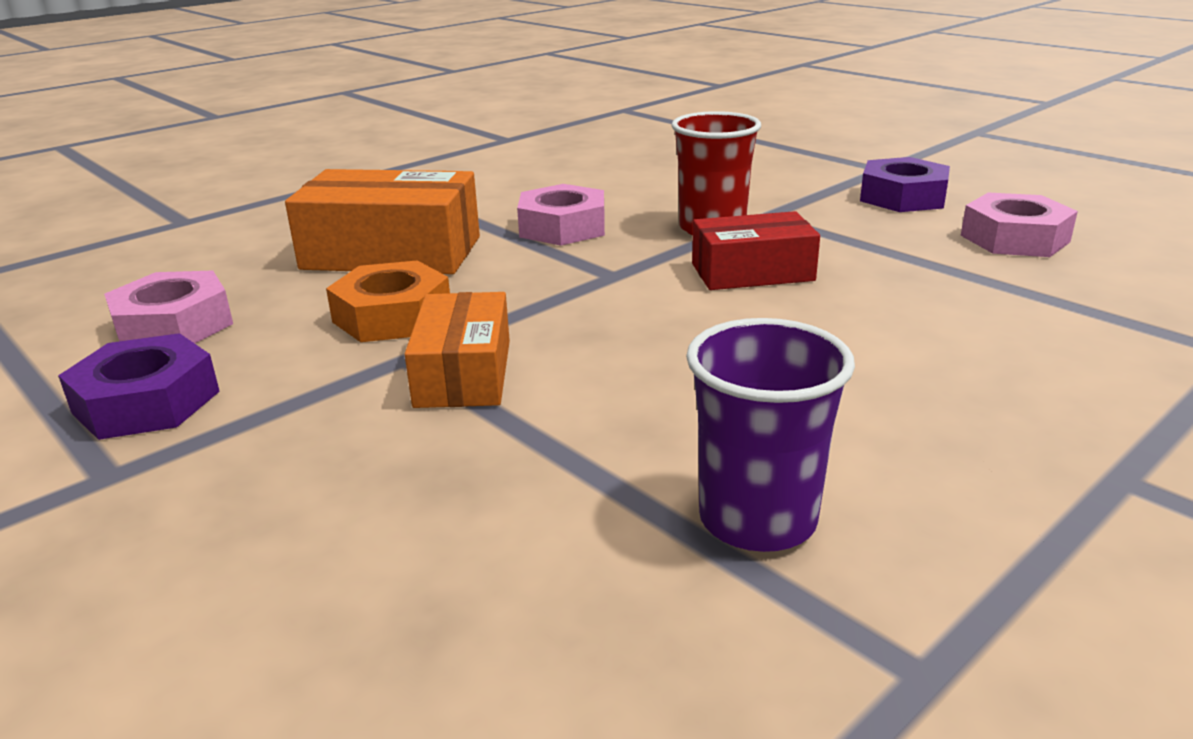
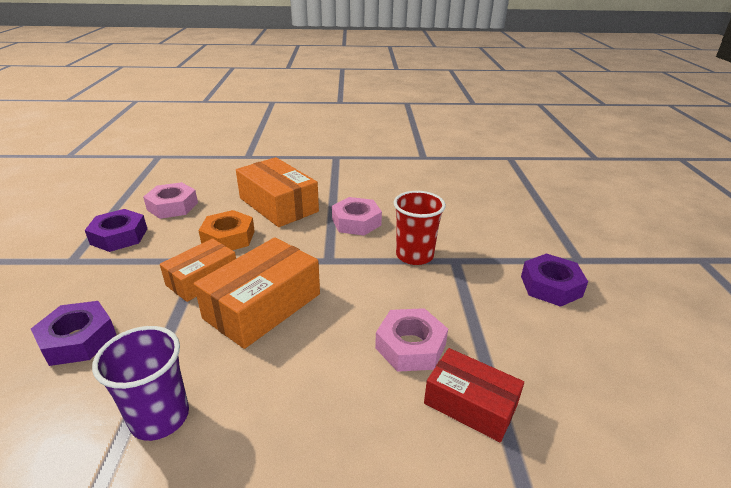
camera: 40 degrees right, 5 degrees up
red box [692,211,820,290] -> red box moved to [424,348,524,442]
pink nut [961,193,1078,257] -> pink nut moved to [375,308,448,372]
none -> purple nut [31,301,117,366]
none -> orange box [194,237,320,349]

